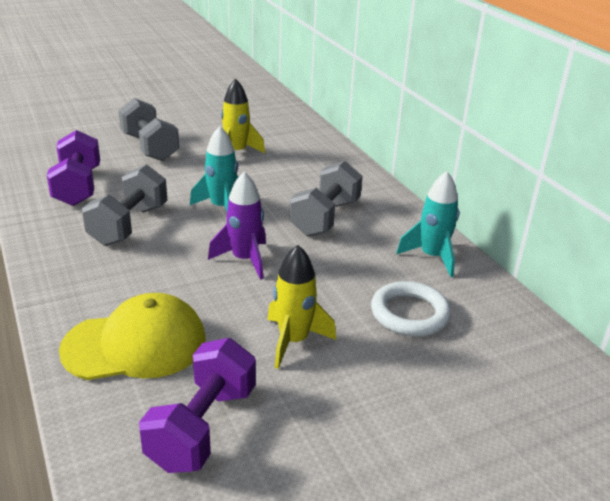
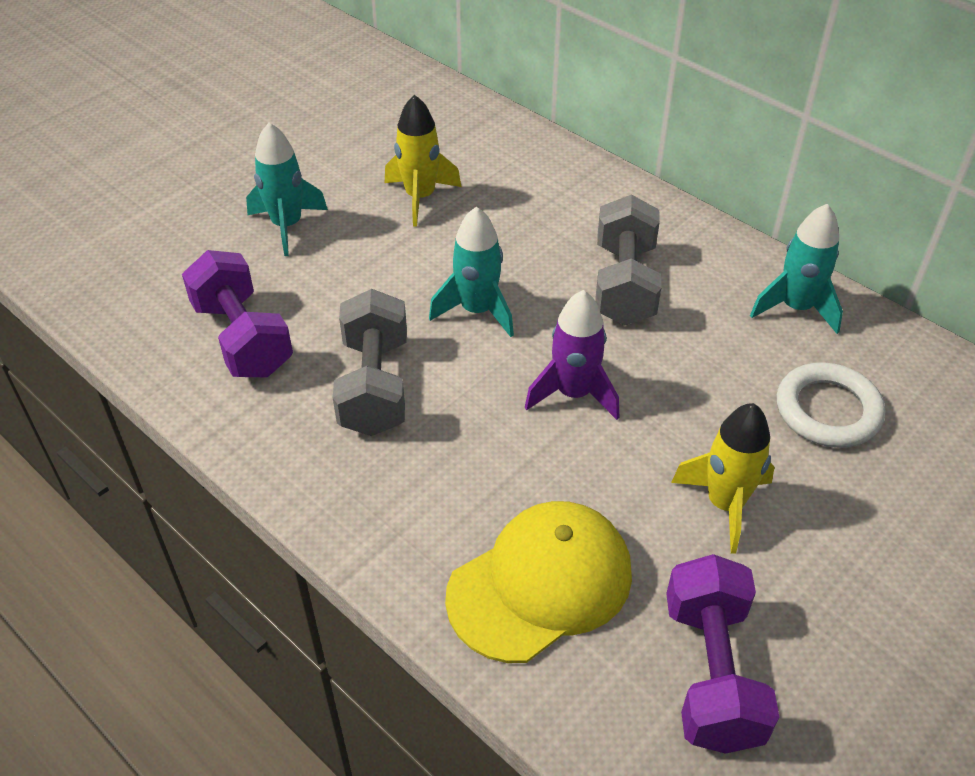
camera: 20 degrees left, 15 degrees up
grey dumbbell [118,98,179,161] -> turquoise rocket [246,123,328,256]

